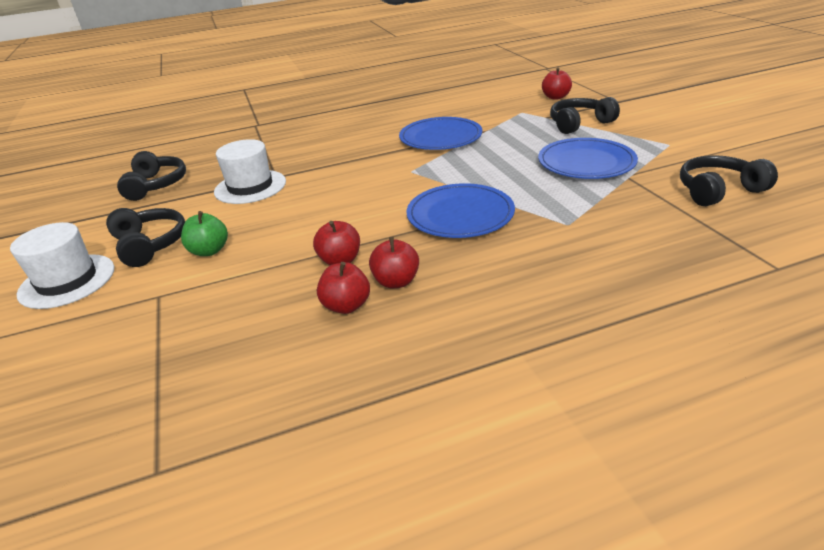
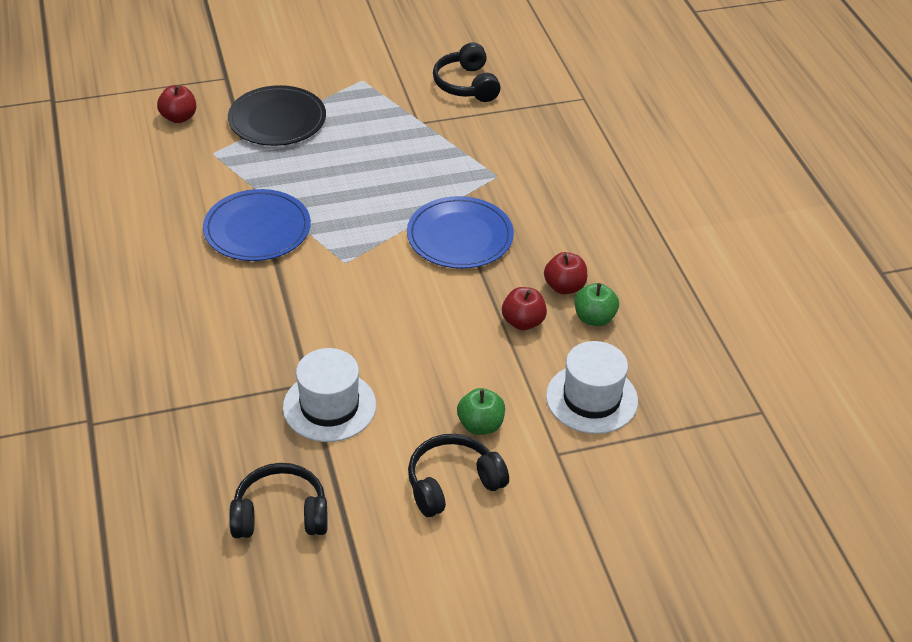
camera: 90 degrees left, 10 degrees up
white hat [10,222,114,309] -> white hat moved to [546,341,638,434]
red apple [317,262,370,314] -> green apple [574,283,619,326]
blue plate [538,138,638,179] -> none
black headphones [550,97,620,134] -> black plate [228,85,326,146]

